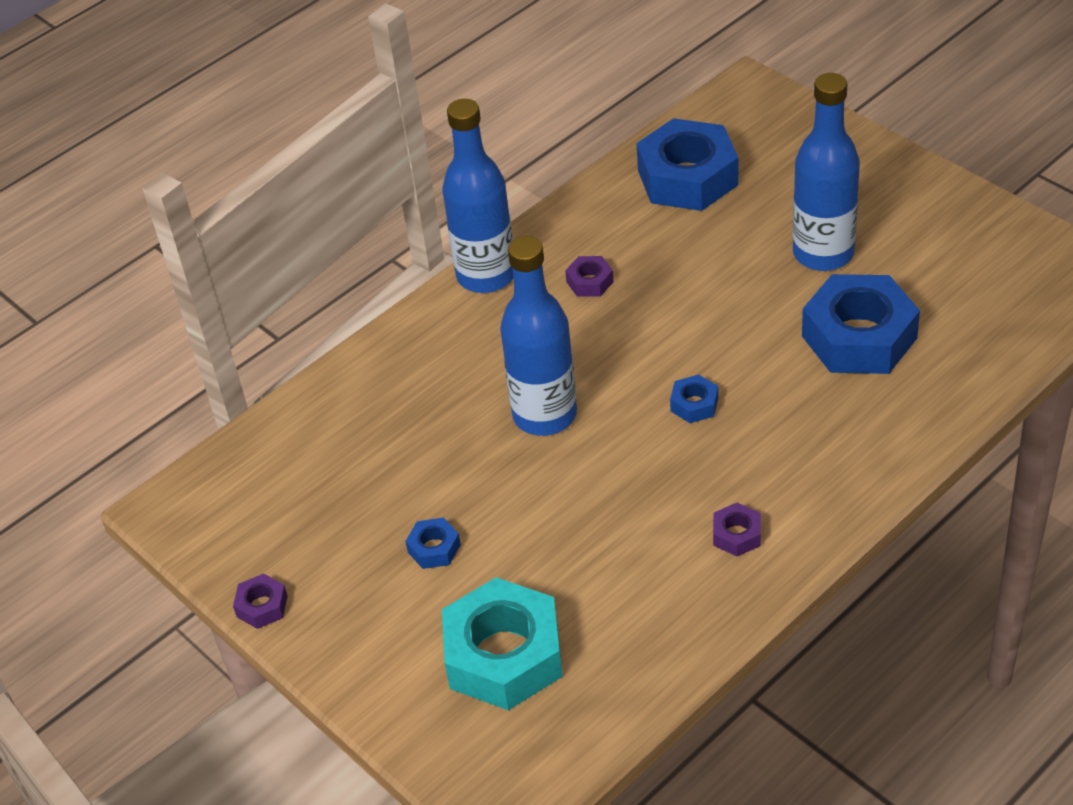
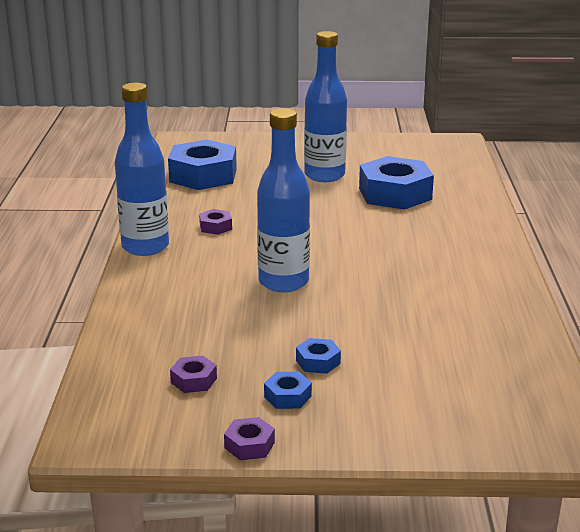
camera: 50 degrees left, 20 degrees down
turquoise nut [442,577,563,710] -> none
blue nut [670,375,718,423] -> blue nut moved to [264,372,312,409]
purple nut [713,503,761,556] -> purple nut moved to [170,356,217,393]

